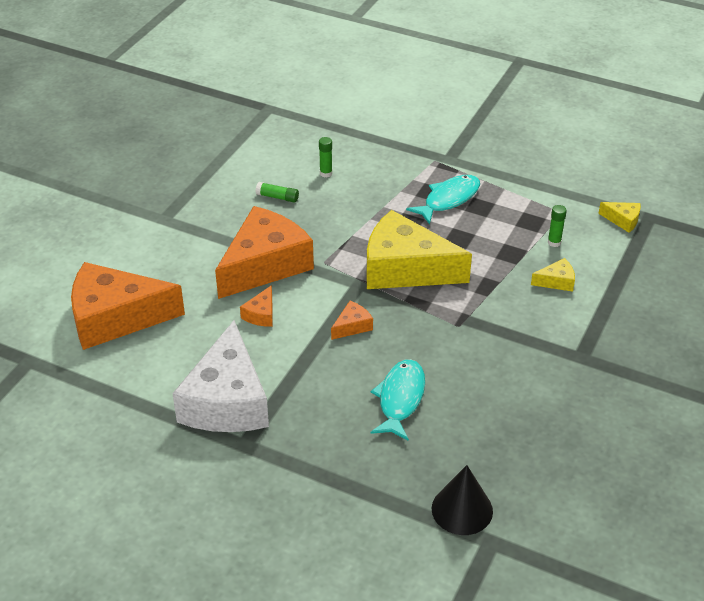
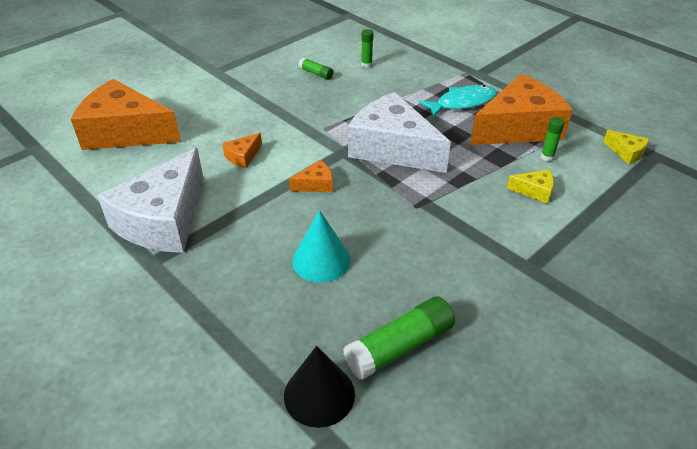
camera: 20 degrees right, 0 degrees up
orange cheese [215,206,314,299] -> orange cheese moved to [470,74,573,145]
yellow cheese [367,210,472,289] -> white cheese [348,92,451,173]
turquoise fish [370,359,425,441] -> turquoise cone [292,210,351,283]
none -> green glue stick [343,297,455,380]

